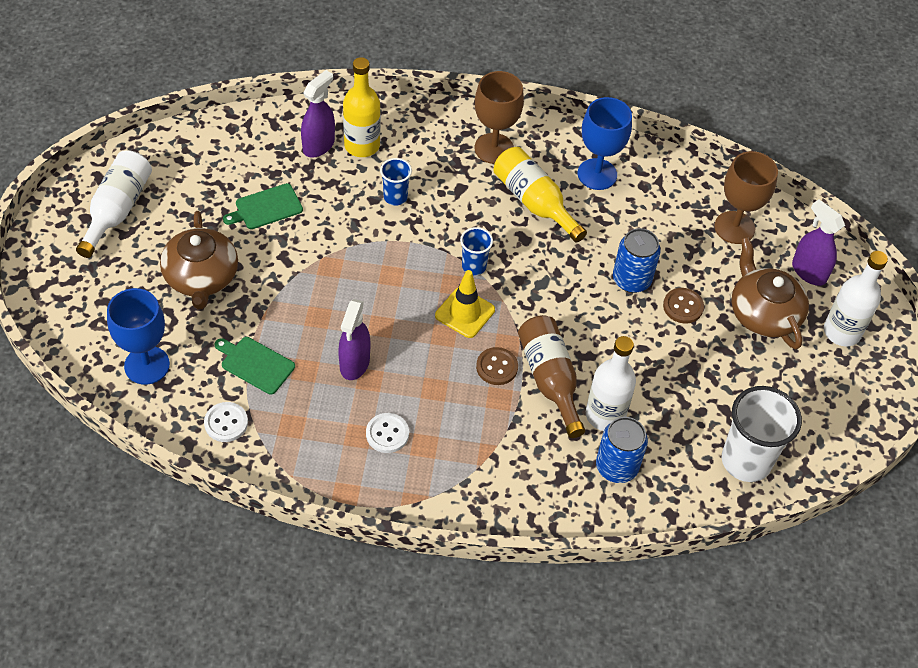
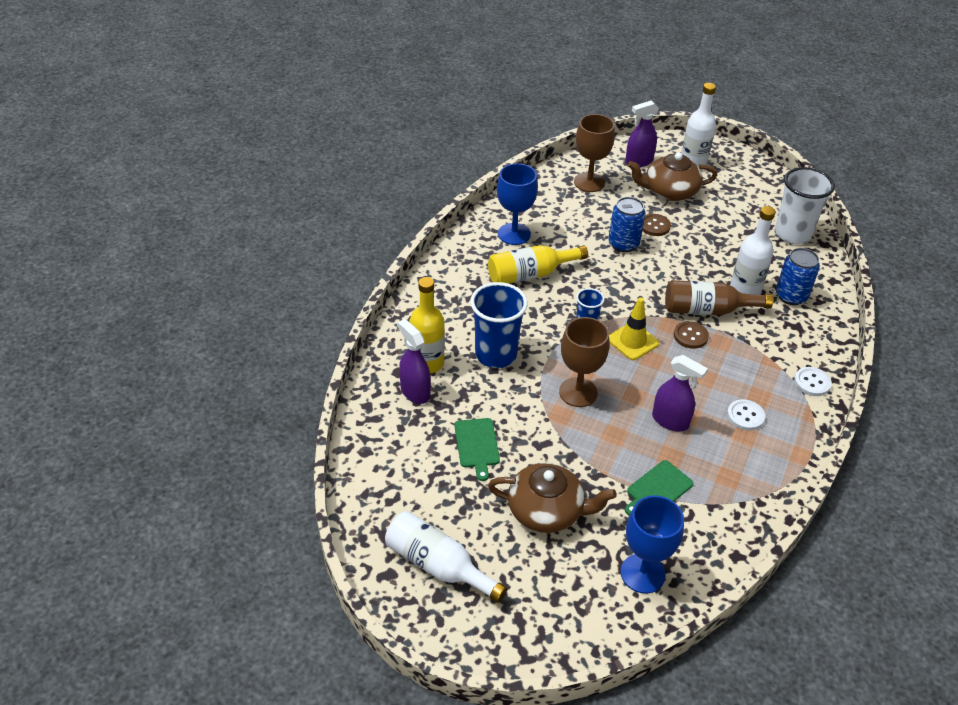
camera: 70 degrees left, 10 degrees down
white button [204,402,248,442] -> white button moved to [794,367,832,396]
blue cup [380,158,412,206] -> blue cup [470,282,528,368], size x1.91
brown goblet [475,71,524,164] -> brown goblet moved to [559,317,609,407]

